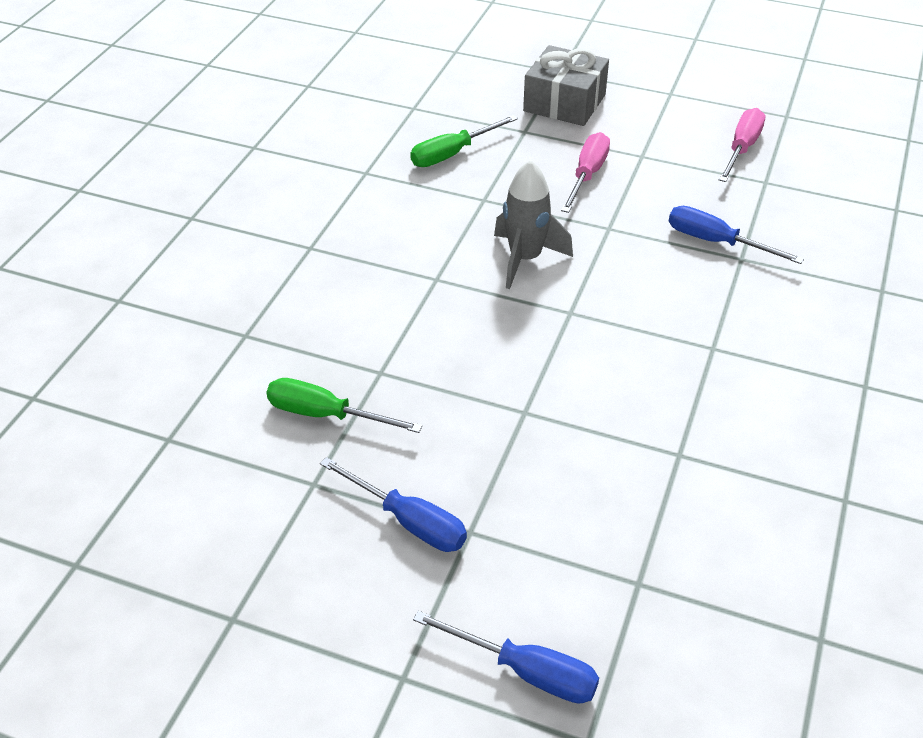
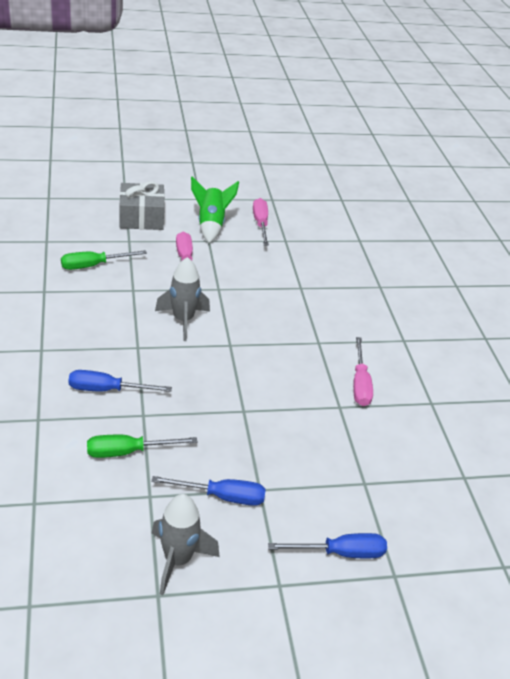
camera: 35 degrees left, 5 degrees down
green screwdriver [410,115,518,167] -> green screwdriver turned 45 degrees clockwise [61,250,147,270]
blue screwdriver [669,206,804,264] -> blue screwdriver moved to [68,370,172,392]
none -> grey rocket [151,494,220,595]
none -> green rocket [191,176,239,243]
none -> pink screwdriver [353,337,373,406]

